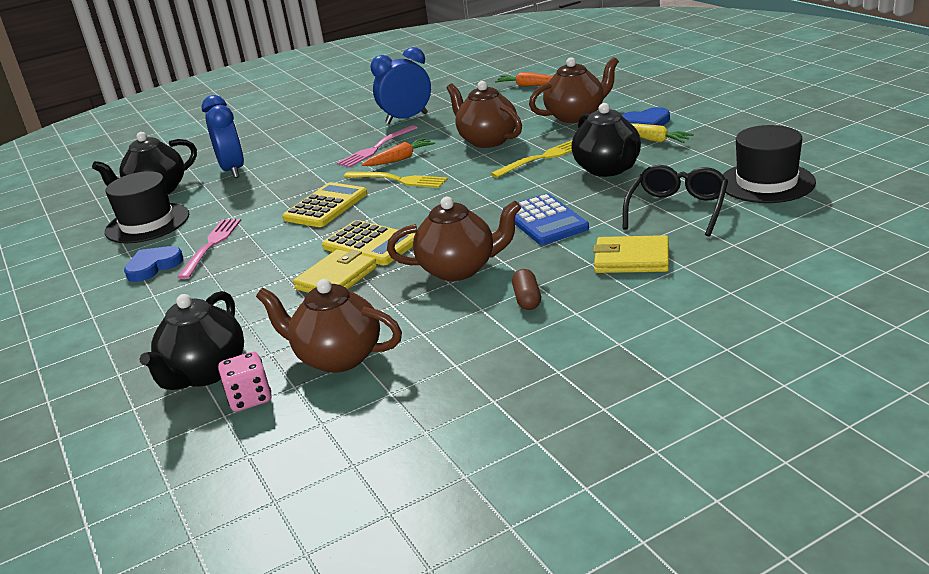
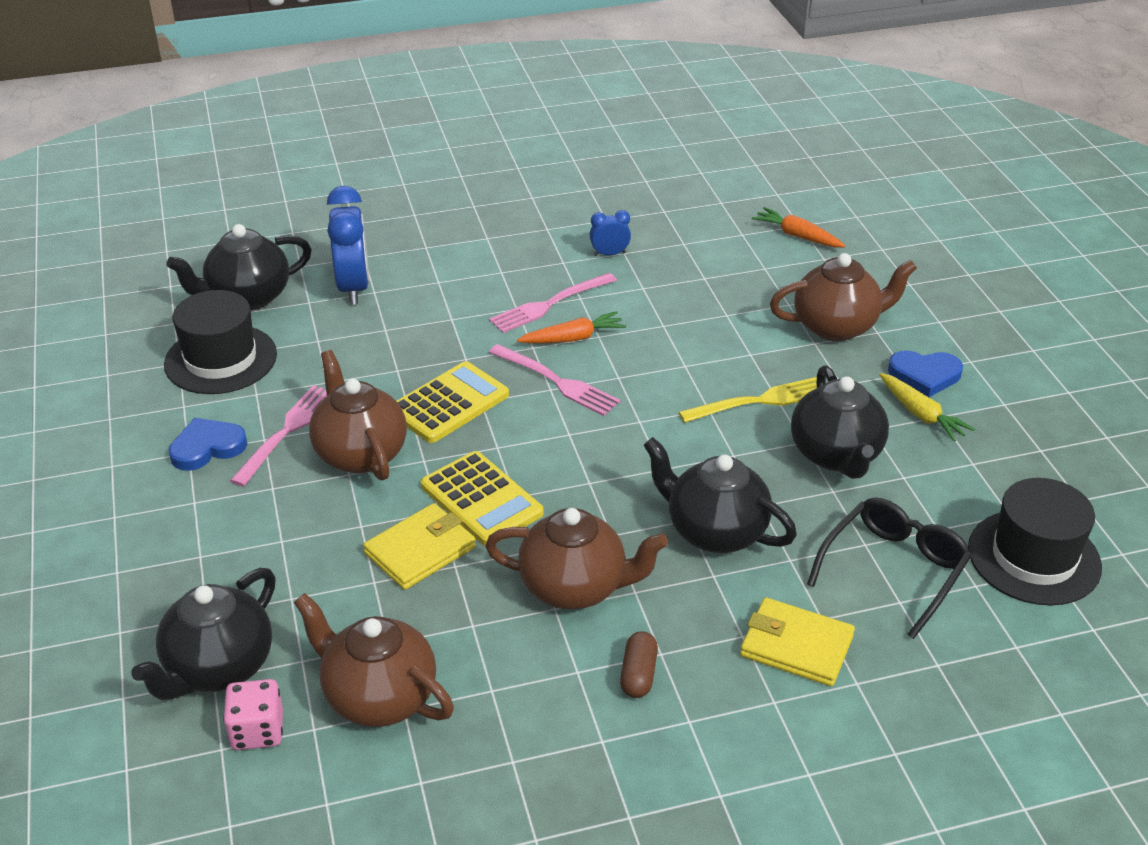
camera: 10 degrees right, 10 degrees up
yellow fork [344,172,448,188] -> pink fork [489,344,620,416]
blue clock [370,47,431,124] -> blue clock [590,210,631,256], size x0.50
brown teapot [446,81,522,148] -> brown teapot moved to [309,350,407,481]
blue calculator [503,194,589,245] -> black teapot [643,437,797,553]

